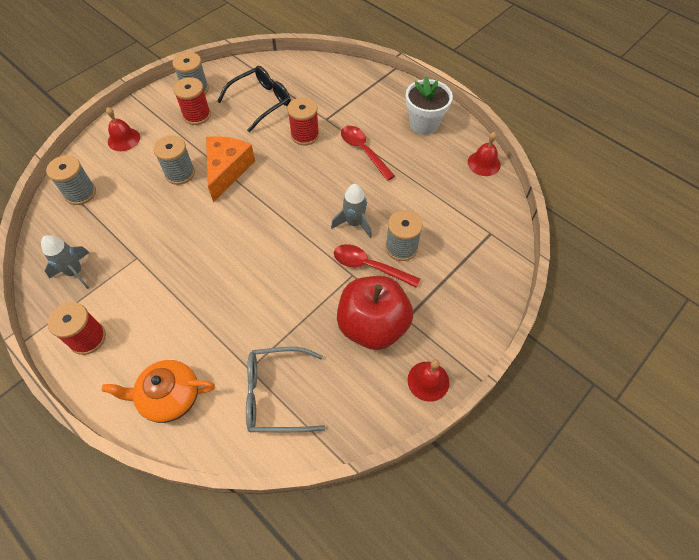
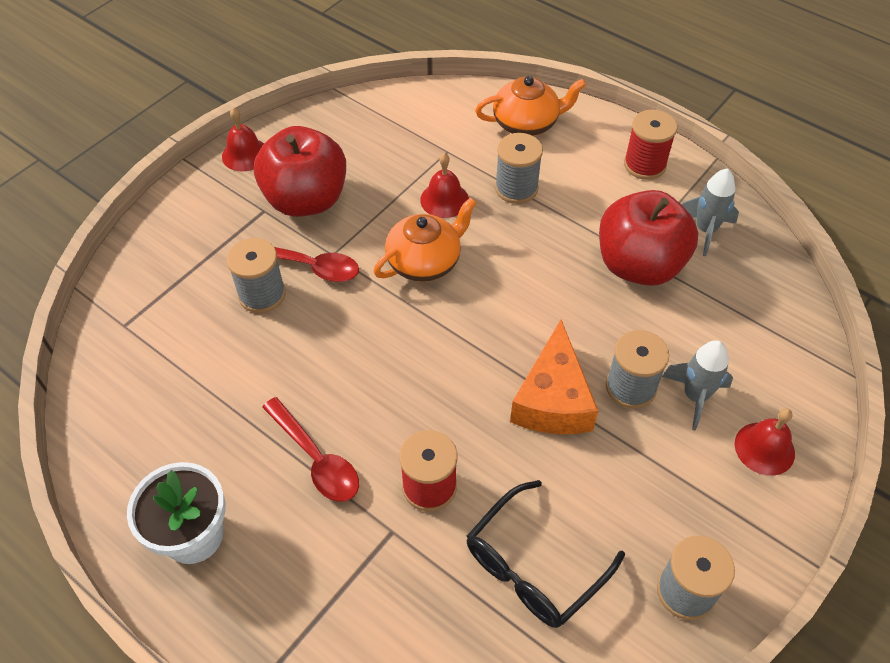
camera: 175 degrees right, 5 degrees down
grey spool [46,155,96,205] -> grey spool moved to [495,133,543,204]
red spool [173,77,211,125] -> none
grey glasses [246,347,325,432] -> none
grey rocket [331,184,372,238] -> grey rocket moved to [662,340,733,431]
red bell [468,132,501,176] -> red bell moved to [420,153,469,218]
none -> orange teapot [374,197,477,282]
none -> red apple [599,190,698,286]

